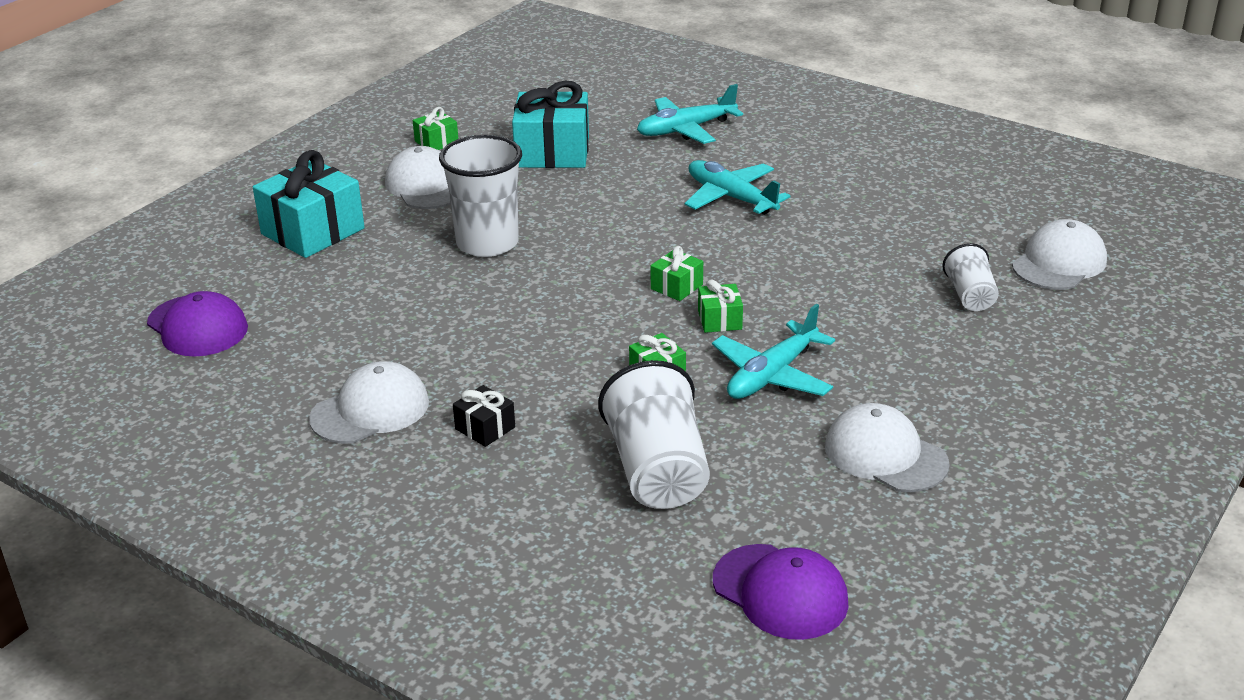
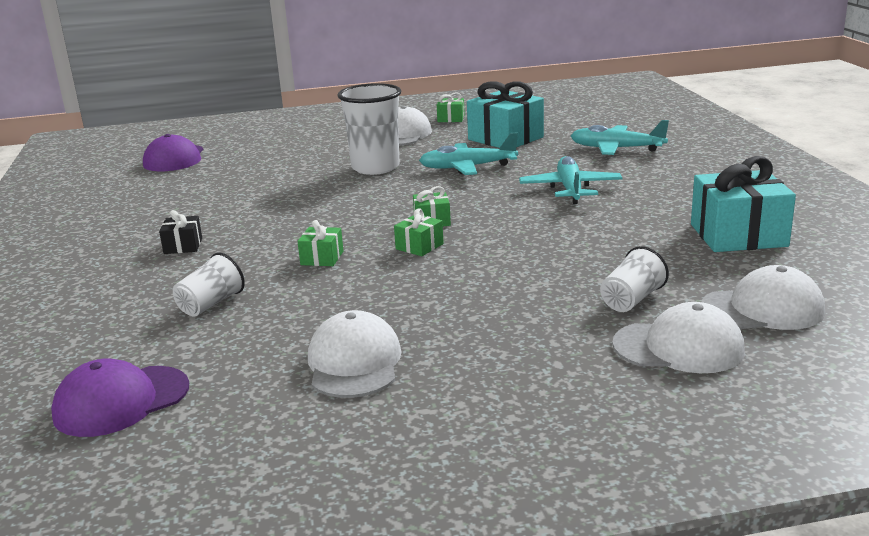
camera: 45 degrees right, 10 degrees down
turquoise gift [253,150,365,258] -> turquoise gift moved to [691,156,796,252]
white cap [309,361,429,444] -> white cap moved to [612,302,745,373]
white cup [598,360,710,509] -> white cup [173,253,245,316], size x0.55
turquoise plane [712,304,835,399] -> turquoise plane moved to [419,132,518,175]
purple cap [713,544,849,640] -> purple cap turned 60 degrees clockwise [51,358,189,437]

